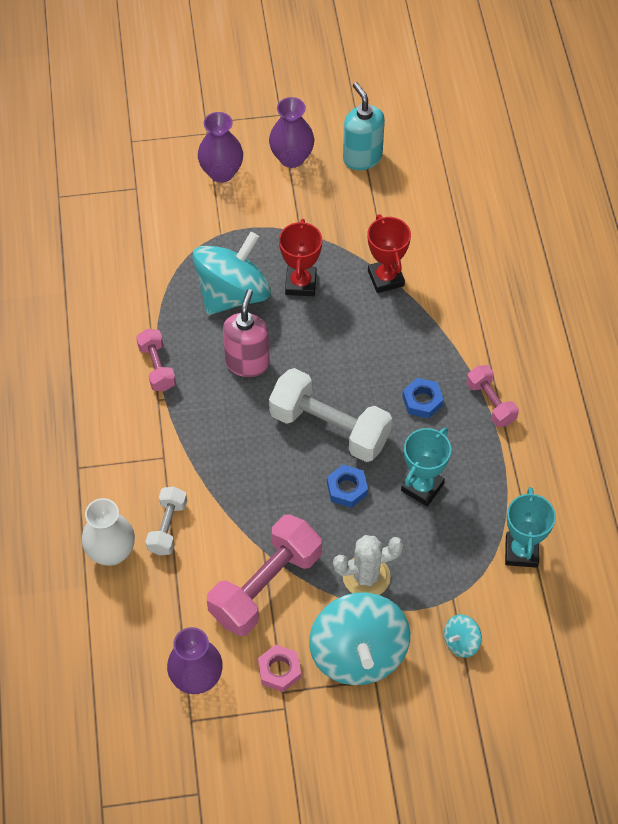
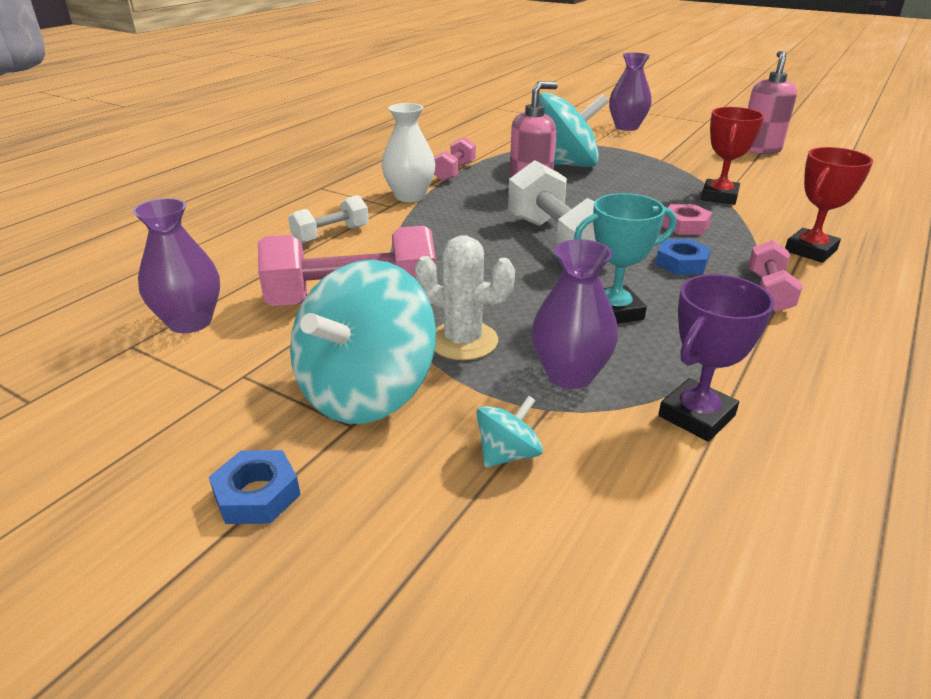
camera: 40 degrees right, 25 degrees down
white vase [82,498,135,566] -> white vase moved to [382,103,436,202]
pink nut [258,645,301,692] -> pink nut moved to [662,204,712,235]
purple vase [269,97,314,168] -> purple vase moved to [532,239,618,389]
red trophy [279,219,322,296] -> red trophy moved to [785,147,873,263]
blue nut [327,464,368,508] -> blue nut moved to [209,450,300,524]
turquoise soap dispenser [343,82,385,170] -> pink soap dispenser [748,51,797,154]
turquoise spinning top [444,614,482,658] -> turquoise spinning top turned 135 degrees clockwise [476,395,543,467]
turquoise trophy [505,487,556,568] -> purple trophy [658,274,774,441]

